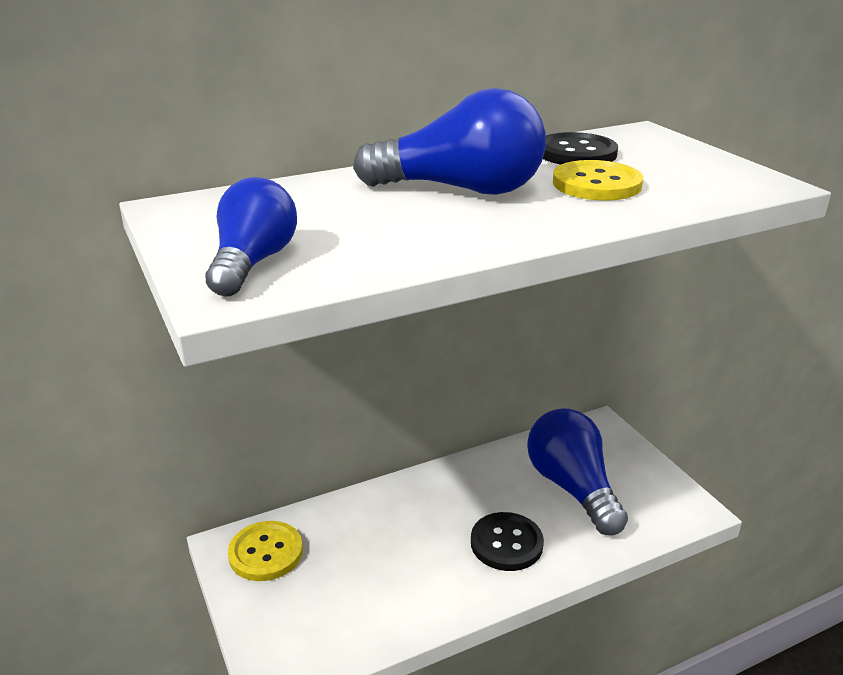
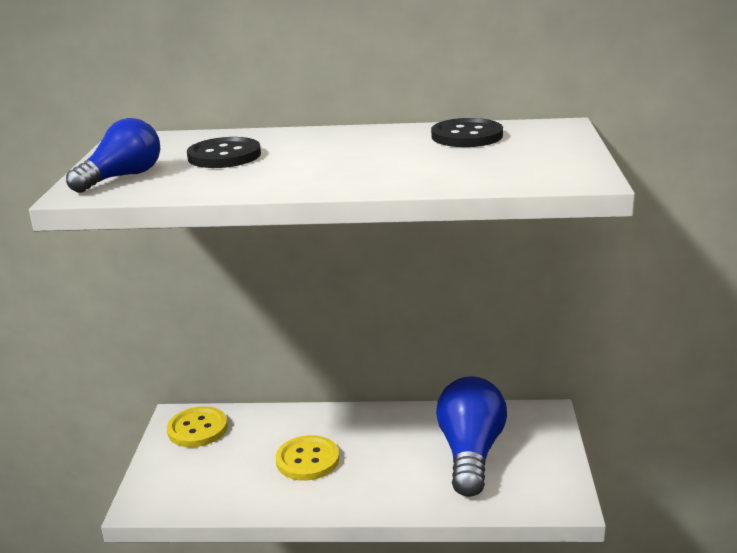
camera: 30 degrees right, 5 degrees down
blue light bulb [353,88,546,195] -> none
black button [471,512,544,571] -> black button moved to [187,137,261,168]
yellow button [553,160,643,201] -> yellow button moved to [276,435,339,481]

